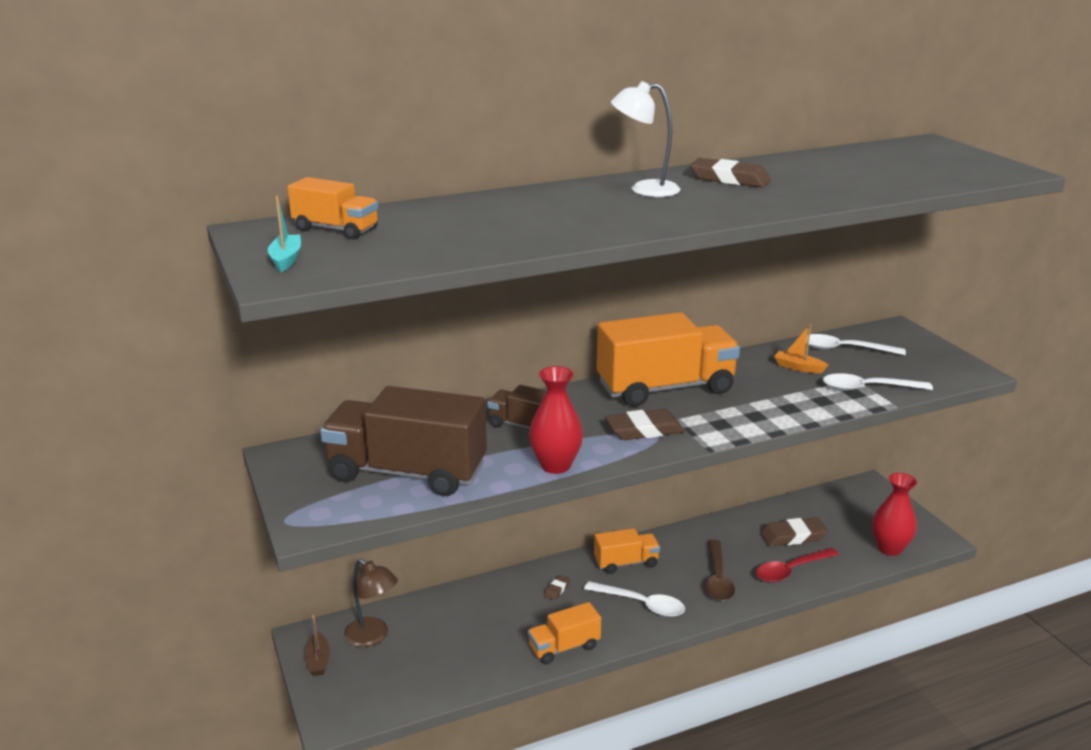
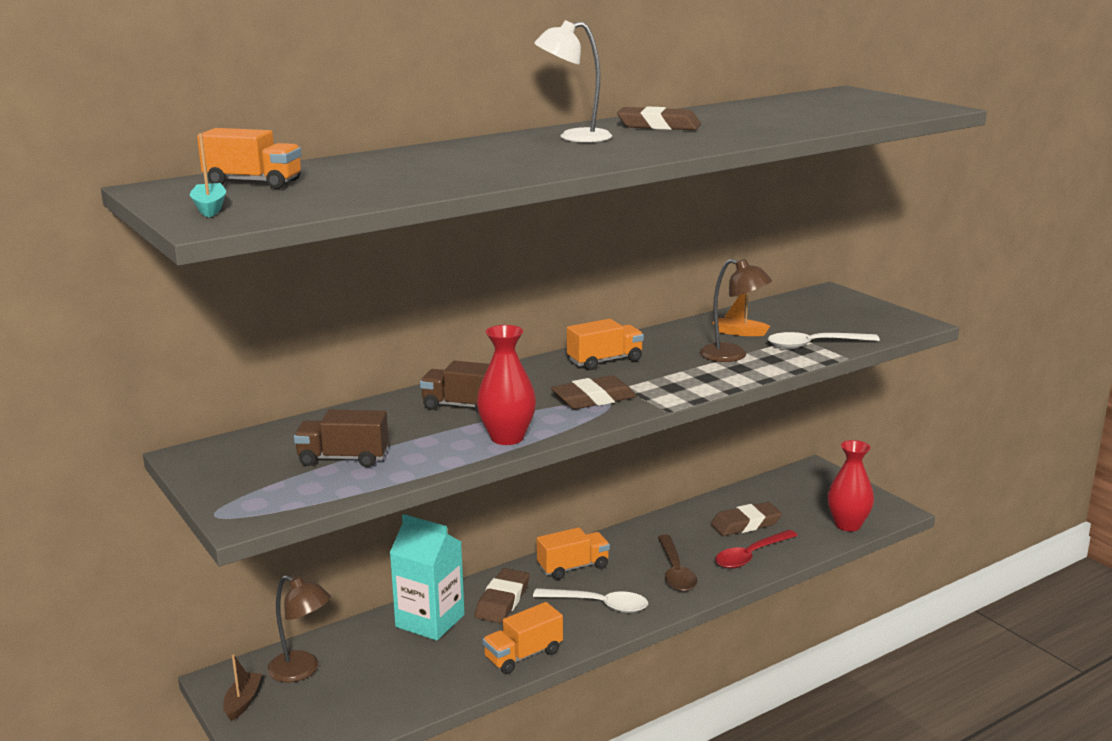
camera: 10 degrees left, 5 degrees down
brown boat [305,615,330,676] -> brown boat turned 150 degrees counterclockwise [223,654,262,721]
brown truck [320,386,487,496] -> brown truck [294,410,389,467], size x0.51
brown eraser [544,575,570,600] -> brown eraser [475,568,530,623], size x2.08
orange truck [597,312,740,407] -> orange truck [567,319,644,370], size x0.51
white spoon [806,334,906,355] -> none
none -> turquoise carton [390,514,465,640]
none -> brown lamp [700,259,772,362]

